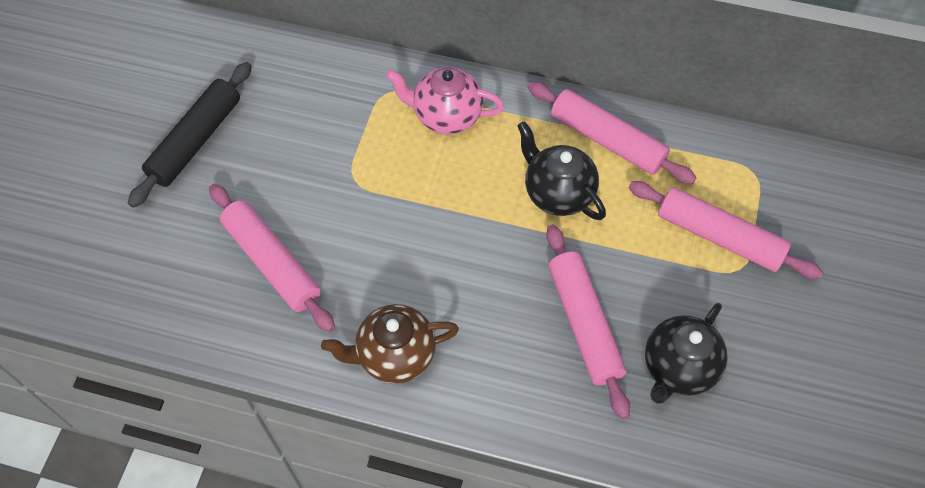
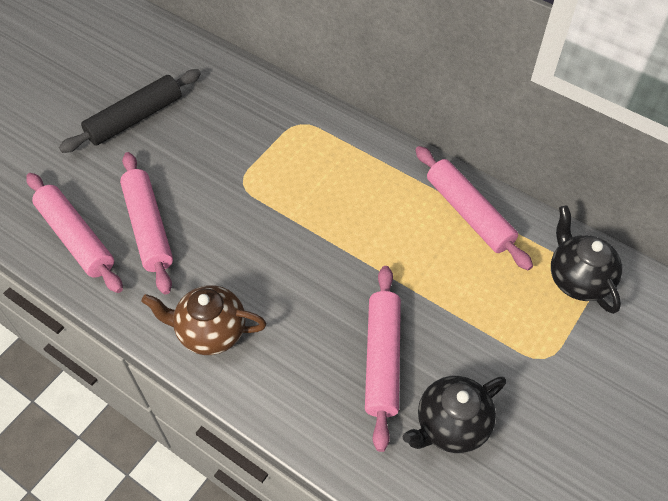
camera: 20 degrees right, 5 degrees down
pink teapot [386,67,504,134] -> none
black teapot [517,121,606,220] -> black teapot moved to [551,205,622,314]
pink rolling pin [629,181,823,279] -> pink rolling pin moved to [26,173,123,293]

